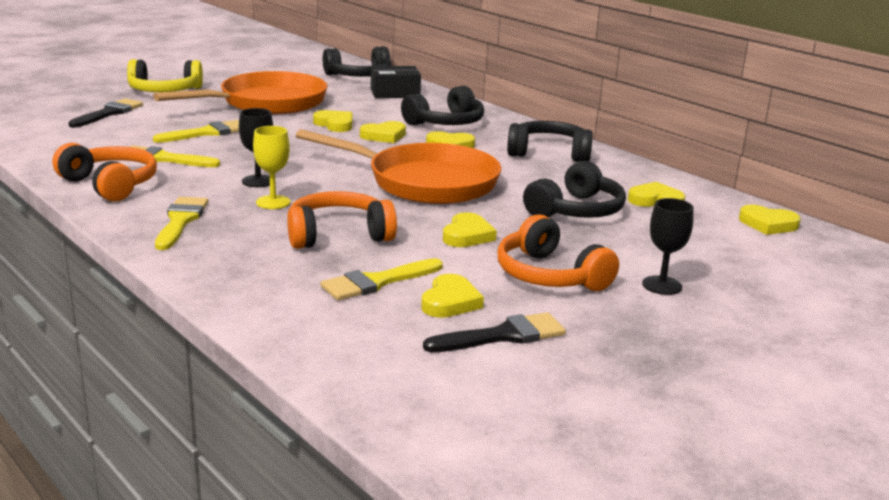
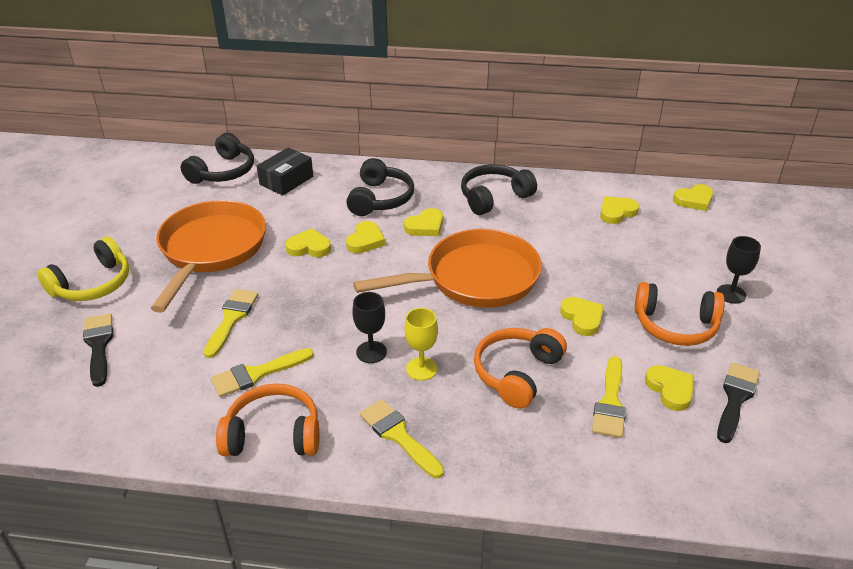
camera: 40 degrees left, 15 degrees up
black headphones [523,161,626,218] -> none

